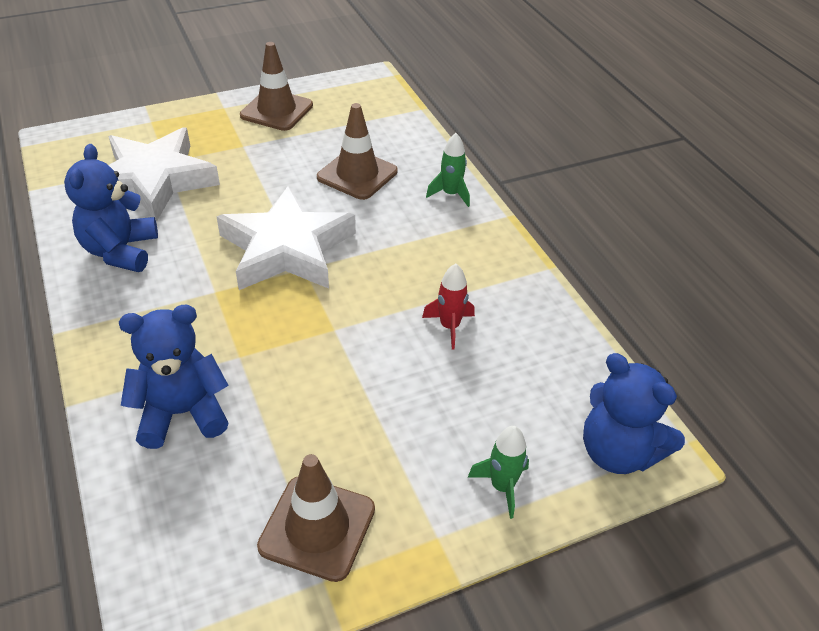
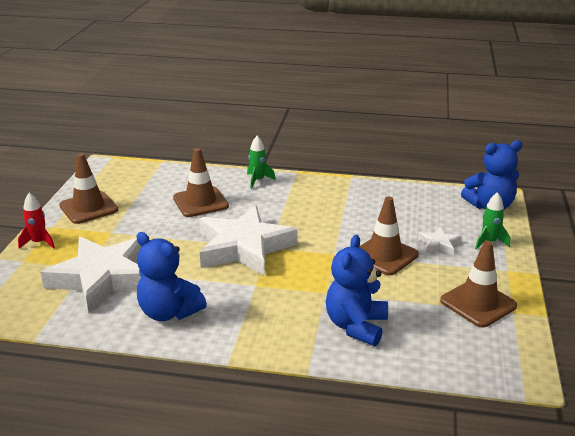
camera: 55 degrees left, 15 degrees down
red rocket [422,263,475,350] -> red rocket moved to [18,193,55,249]
none -> brown traffic cone [359,197,419,275]
none -> white star [418,227,462,255]

